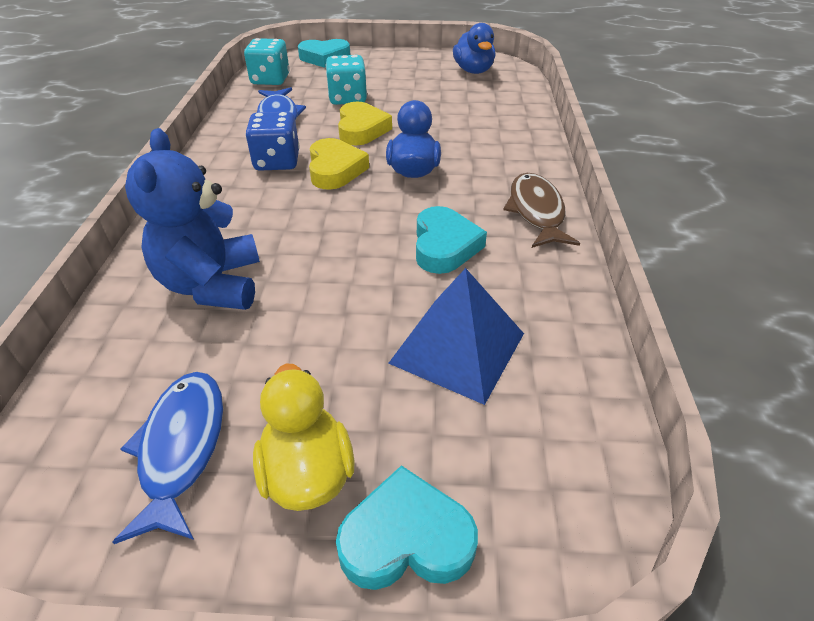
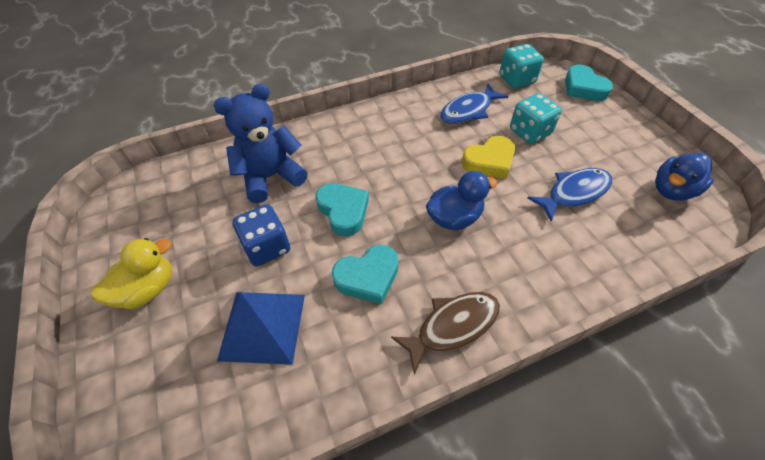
camera: 65 degrees right, 10 degrees up
blue fish [113,372,223,544] -> blue fish moved to [527,168,612,222]
blue dice [246,112,300,171] -> blue dice moved to [232,204,290,266]
yellow heart [309,138,369,190] -> none
turquoise heart [336,465,478,590] -> turquoise heart moved to [316,183,369,236]

